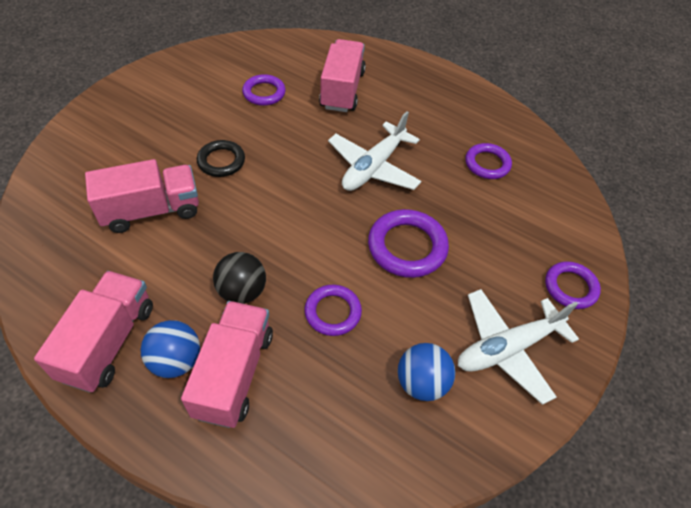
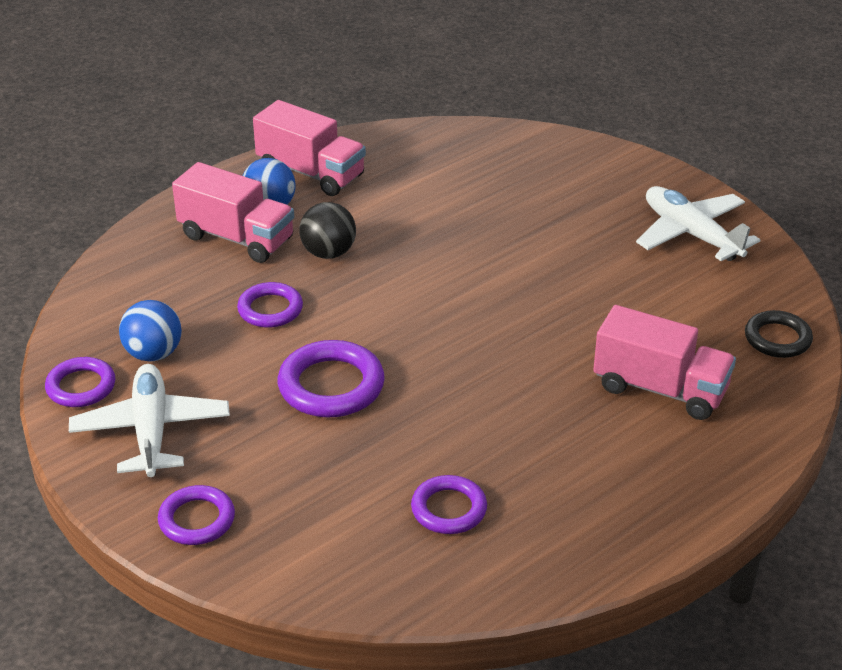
camera: 110 degrees right, 15 degrees down
pink truck [85,159,199,233] -> none
black ring [197,140,245,177] -> black ring moved to [745,310,813,358]
purple ring [242,74,286,106] -> purple ring moved to [45,357,115,407]
white plane [328,111,421,191] -> white plane moved to [636,186,760,261]

